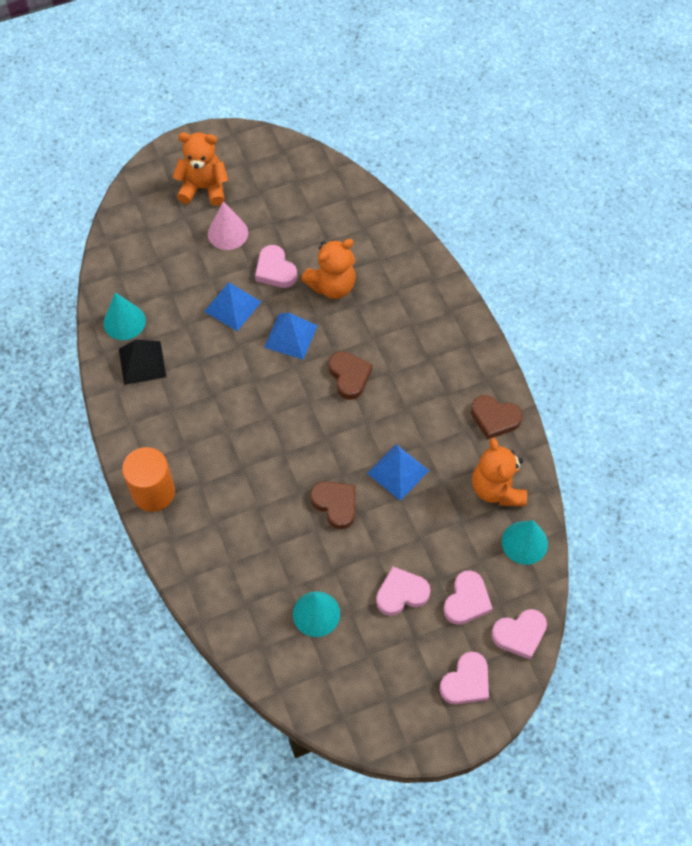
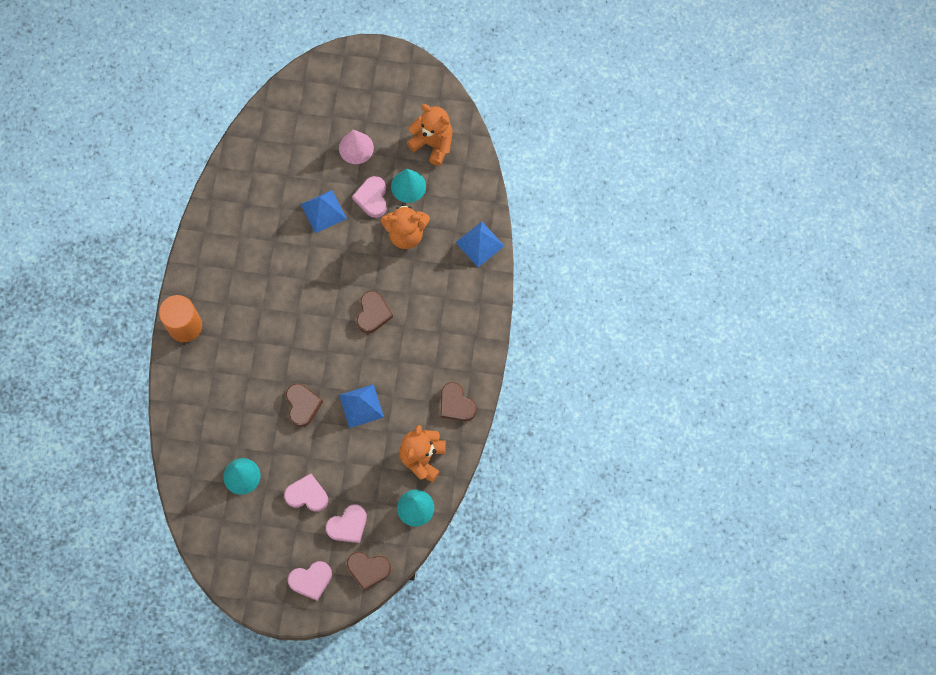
camera: 30 degrees right, 10 degrees up
turquoise cone [103,292,146,340] -> turquoise cone moved to [391,169,426,203]
black pyramid [119,340,166,385] -> none
orange teddy bear [173,132,228,206] -> orange teddy bear moved to [407,104,453,166]
blue pyramid [264,313,317,360] -> blue pyramid moved to [455,221,504,267]
pink heart [491,609,547,660] -> brown heart [347,552,391,591]

